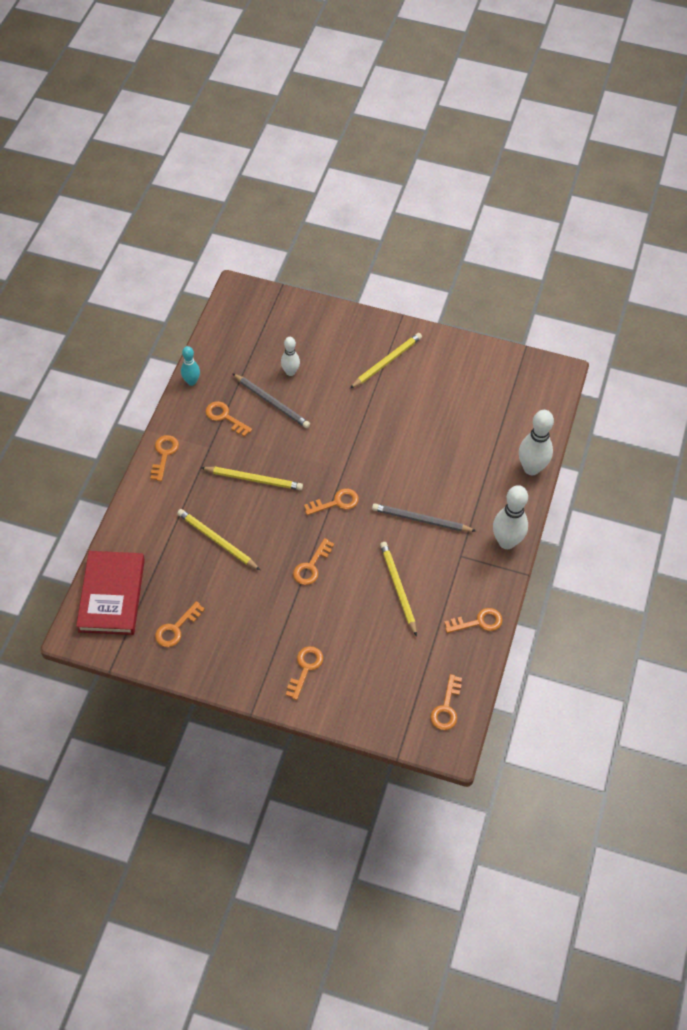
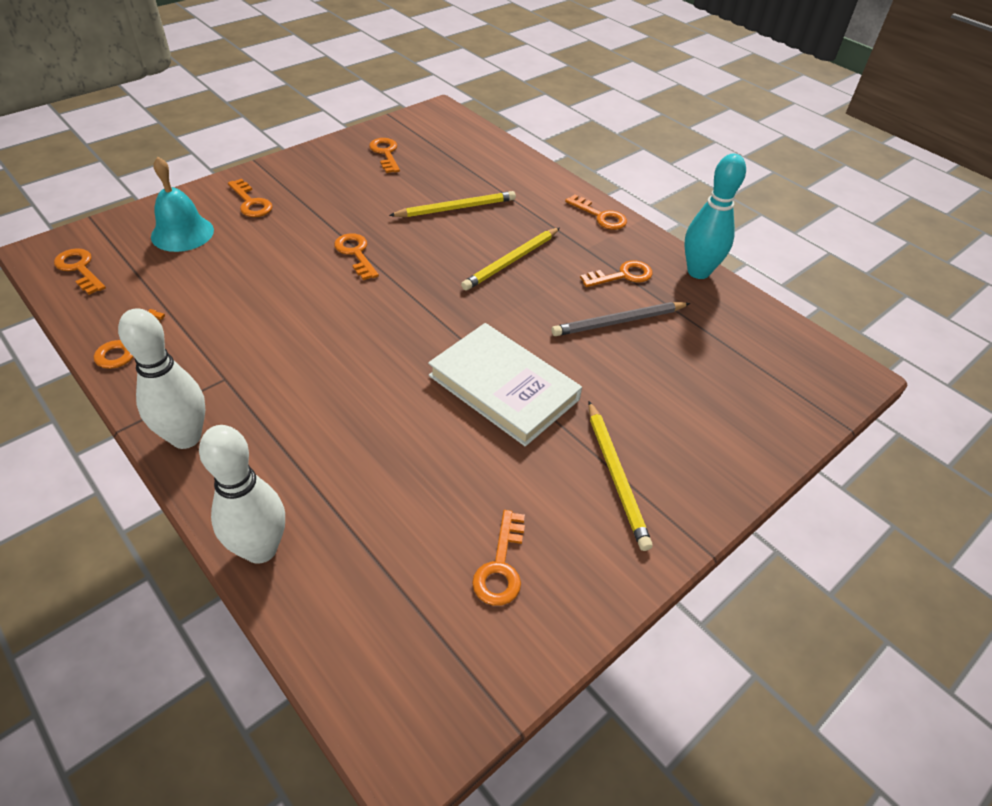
camera: 120 degrees right, 10 degrees down
red book [76,551,145,635] -> none
turquoise bowling pin [181,346,200,386] -> turquoise bowling pin [684,154,746,279], size x1.69
white bowling pin [281,337,300,376] -> none
orange key [304,488,359,515] -> orange key moved to [472,510,525,606]
grey pencil [372,503,476,532] -> none
yellow pencil [380,542,417,636] -> none
none -> turquoise bell [151,157,214,252]
none -> white book [428,323,582,446]

